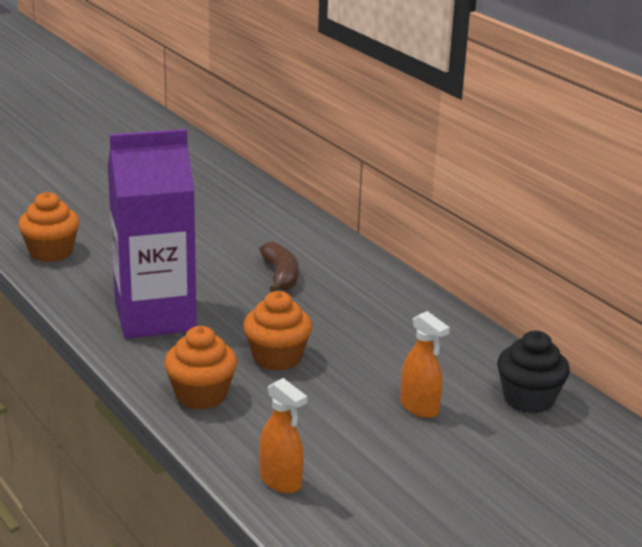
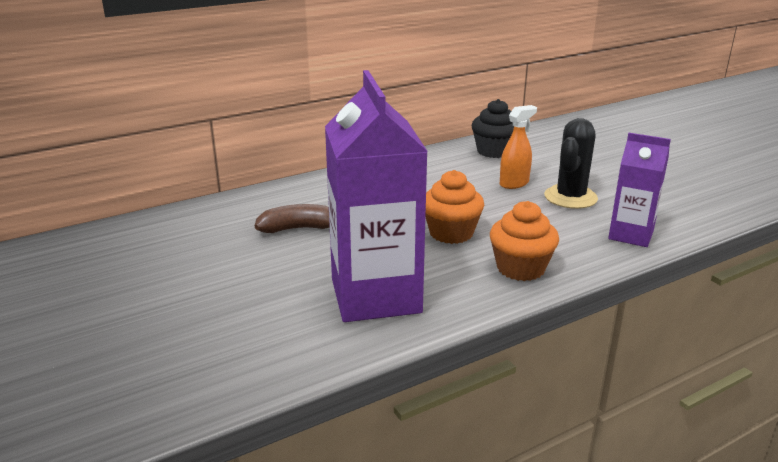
camera: 85 degrees left, 0 degrees up
orange cupcake [18,192,79,262] -> none
orange spray bottle [259,378,307,493] -> purple carton [608,133,671,247]
none -> black cactus [544,118,598,209]

